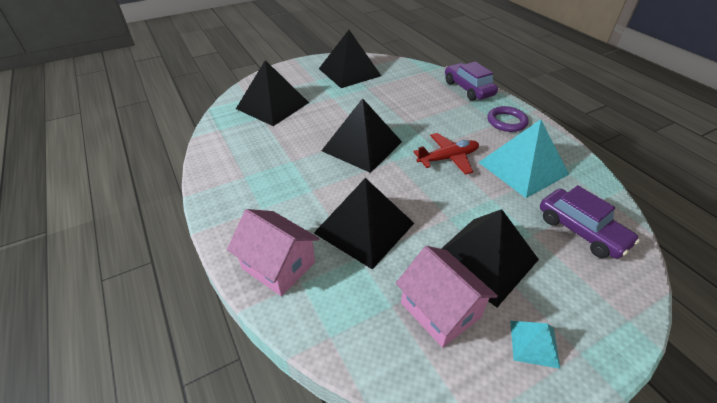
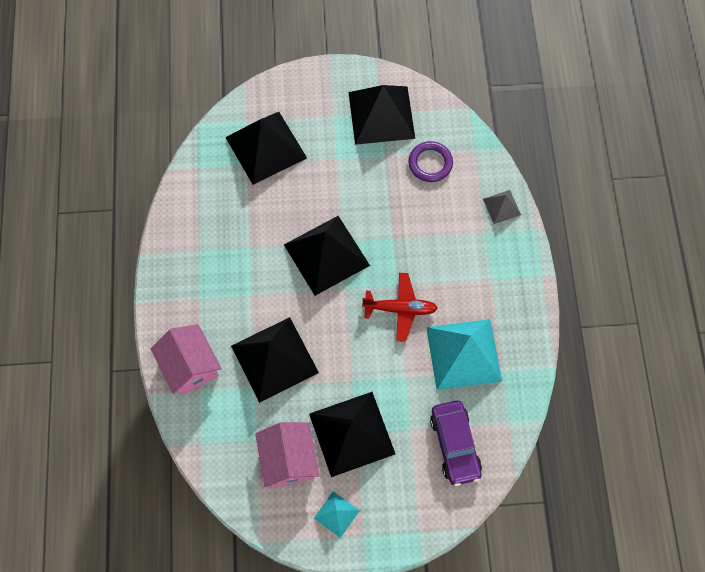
camera: 25 degrees right, 25 degrees up
purple car [445,62,498,101] -> grey pyramid [483,190,521,224]
purple ring [487,106,529,132] -> purple ring moved to [408,141,453,182]

